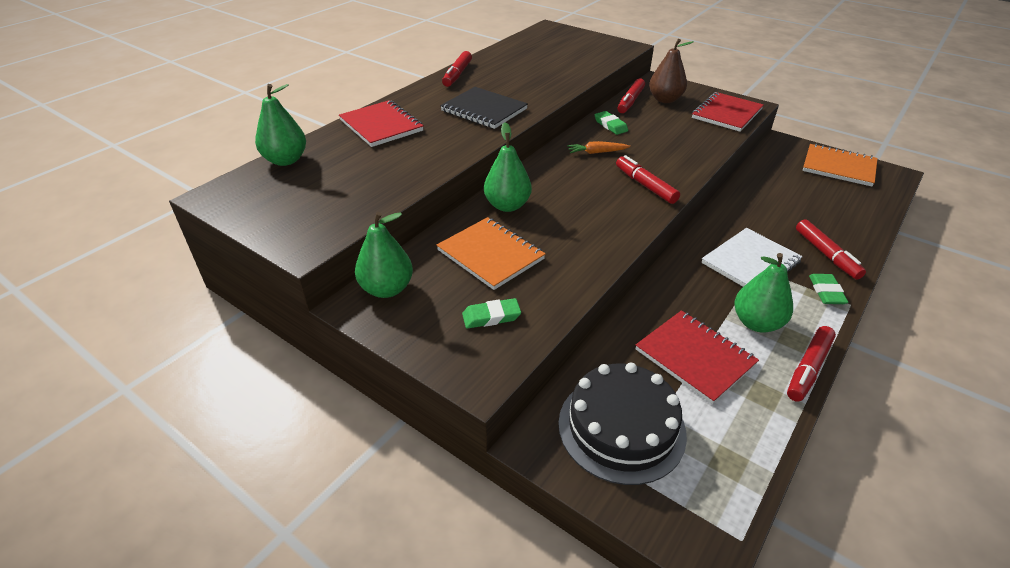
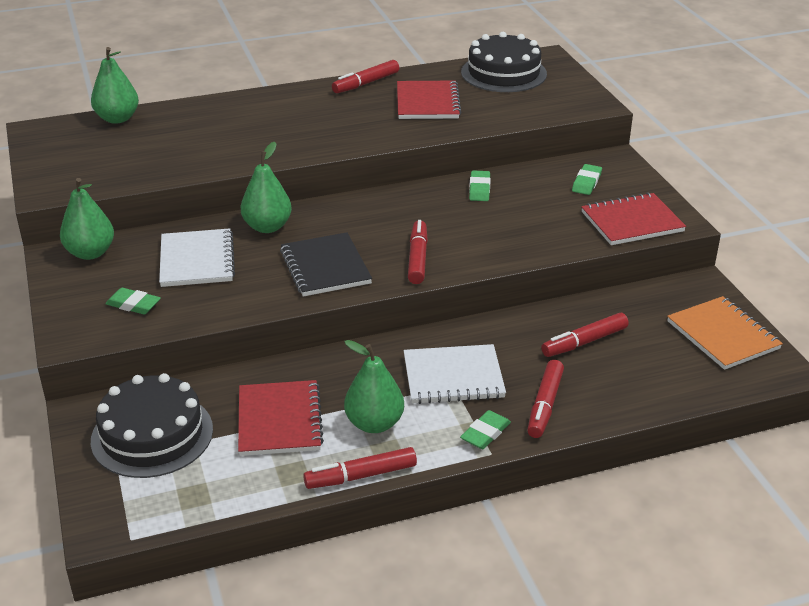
camera: 35 degrees right, 5 degrees down
red notebook [339,100,424,147] -> red notebook moved to [397,81,462,119]
orange notebook [437,217,546,290] -> white notebook [159,228,235,287]
black notebook [440,87,528,129] -> black notebook moved to [280,232,372,297]
orange carrot [567,141,630,154] -> none
red marker [617,78,645,113] -> red marker moved to [541,313,629,357]
brown pear [649,39,694,103] -> green eraser [572,164,602,195]
none -> black cake [461,32,547,92]

